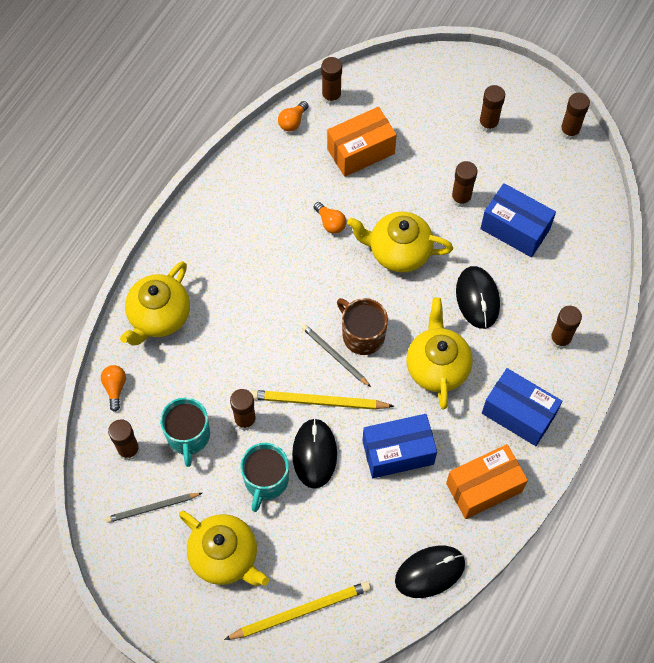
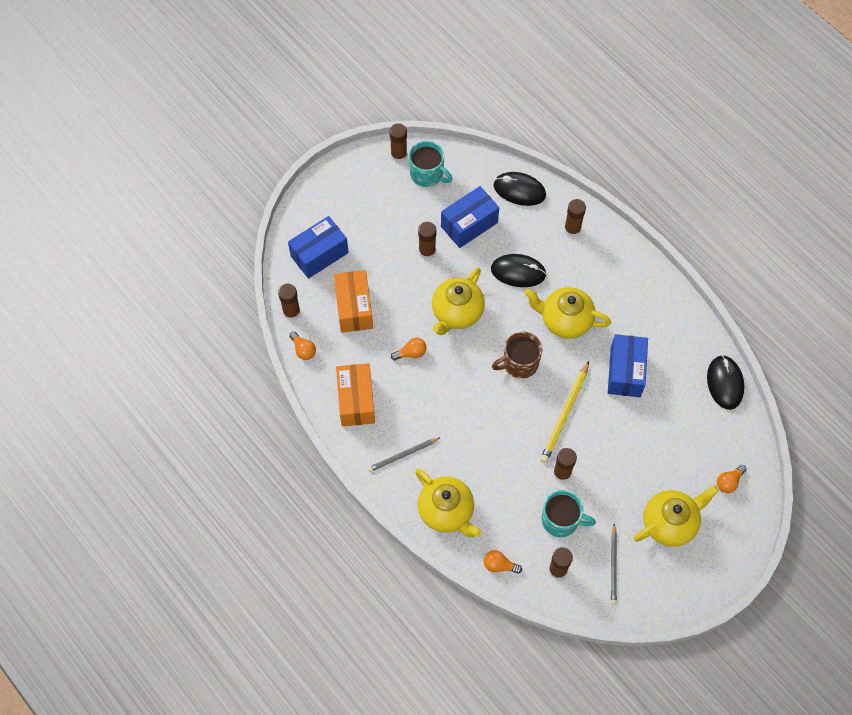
camera: 70 degrees left, 0 degrees up
yellow pencil [224,581,371,640] -> orange light bulb [717,465,747,493]
turquoise mug [240,443,289,512] -> turquoise mug moved to [409,141,452,187]
black mouse [292,418,337,489] -> black mouse moved to [494,172,546,206]
grey pencil [302,324,371,387] -> grey pencil moved to [368,437,441,472]
orange box [446,444,528,519] -> orange box moved to [336,363,375,426]
brown glue stick [479,85,505,133] -> none
blue box [482,368,562,446] -> blue box moved to [288,216,349,279]

